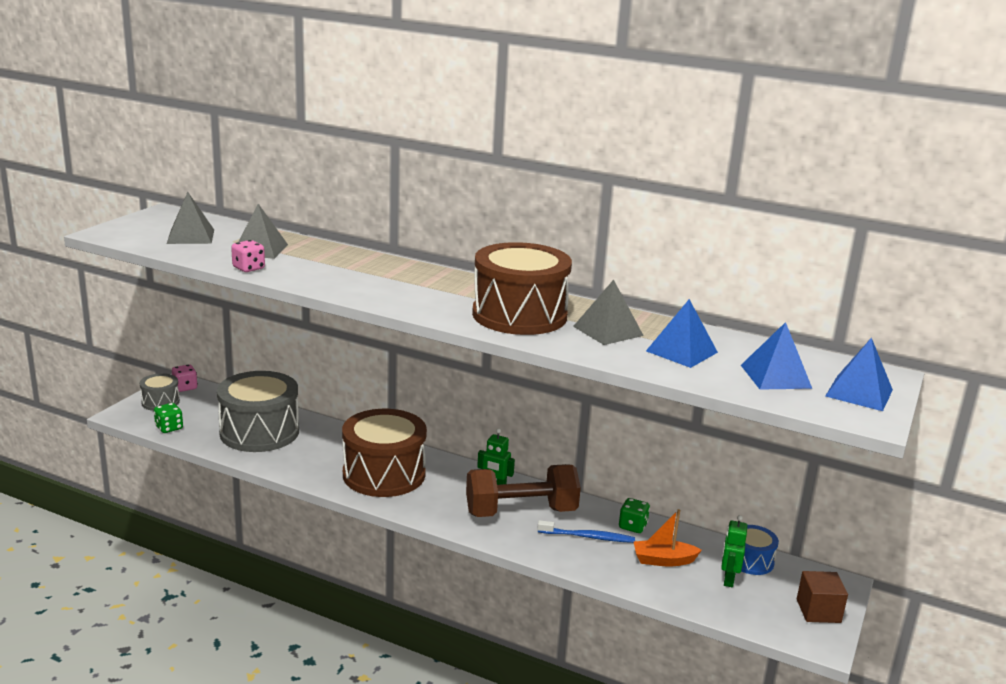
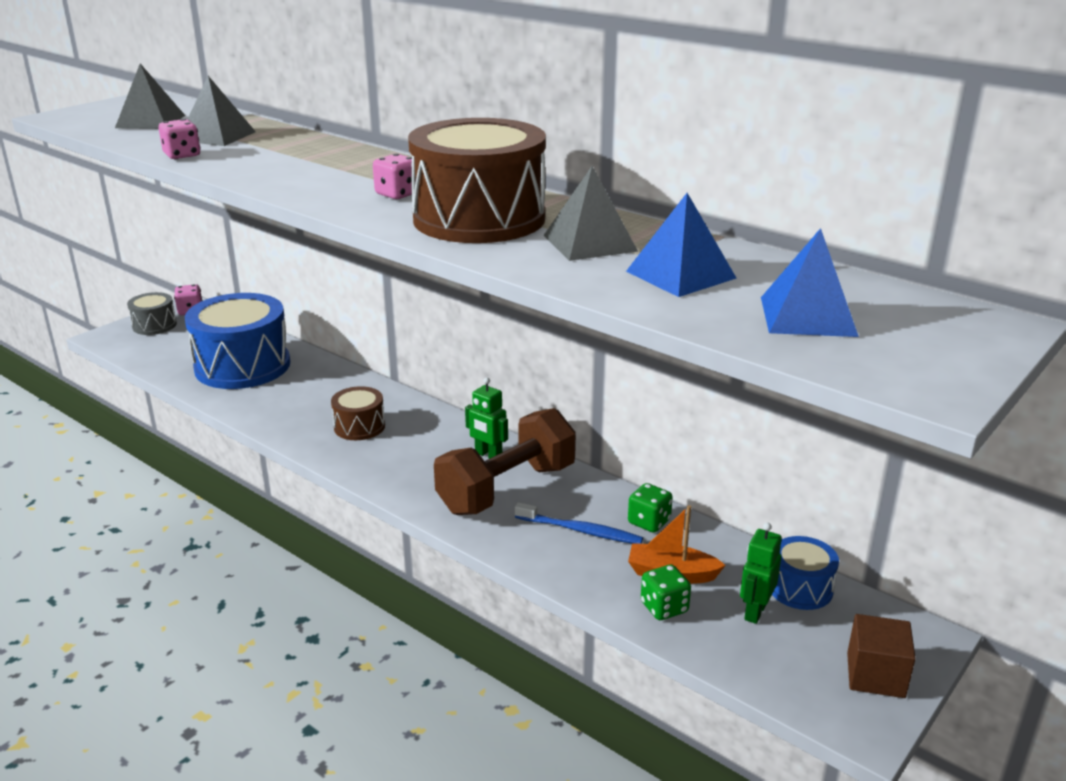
camera: 15 degrees right, 5 degrees up
green dice [154,403,183,433] -> green dice moved to [641,565,691,620]
grey drum [217,371,299,452] -> blue drum [185,293,290,389]
brown drum [342,409,427,497] -> brown drum [331,386,385,440], size x0.49
brown dumbbell [466,464,581,517] -> brown dumbbell turned 45 degrees counterclockwise [434,408,576,515]
blue pyramid [825,338,893,411] -> none
none -> pink dice [373,154,416,199]

